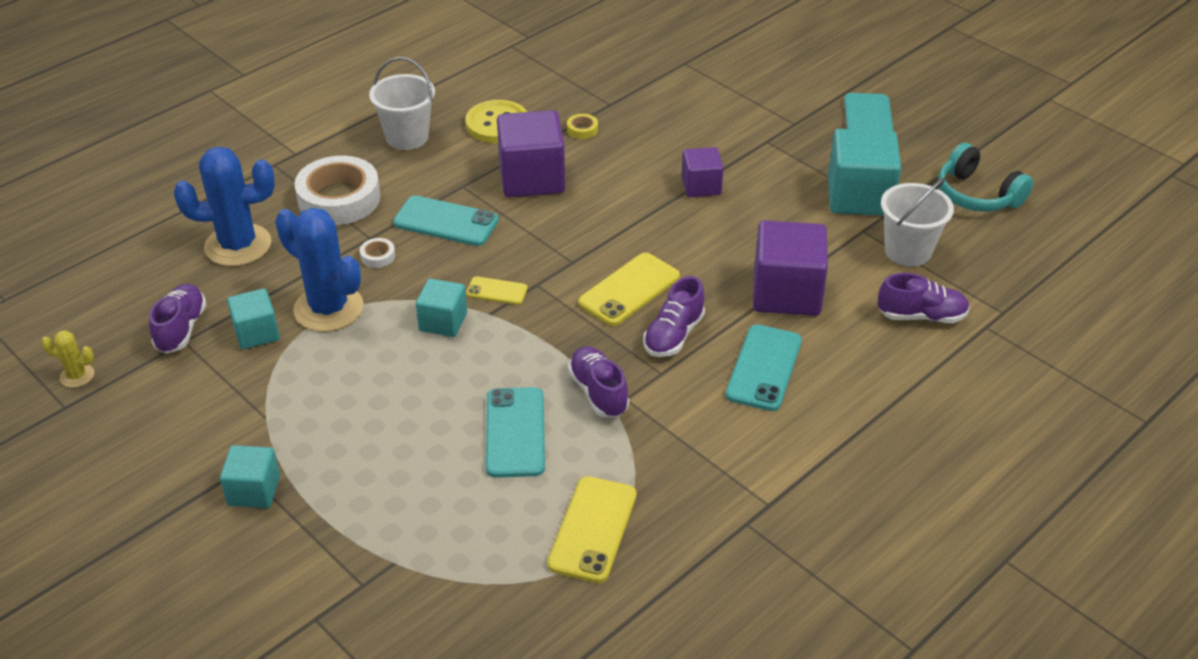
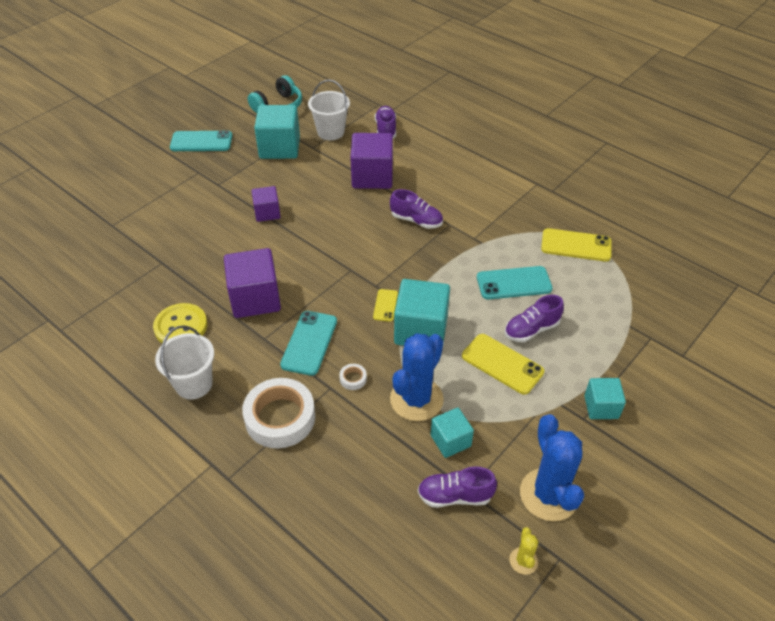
camera: 95 degrees left, 5 degrees up
blue cactus [174,146,275,266] -> blue cactus moved to [520,414,584,521]
turquoise cube [416,278,467,337] -> turquoise cube [394,279,450,346], size x1.74
yellow tape [567,114,598,139] -> none
purple shoe [568,346,629,417] -> purple shoe moved to [505,295,564,342]
yellow phone [578,253,680,326] -> yellow phone moved to [462,334,544,395]
turquoise phone [726,325,802,411] -> none

